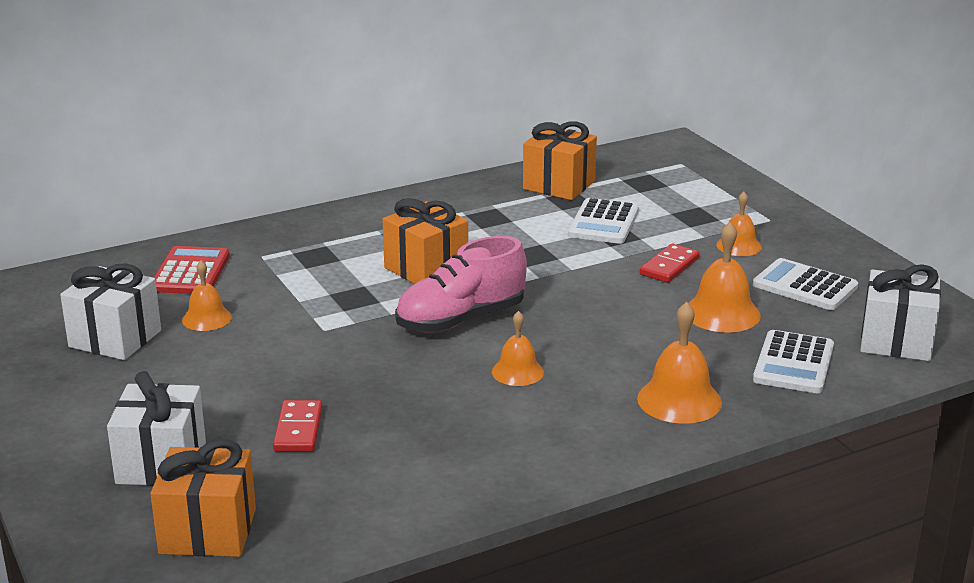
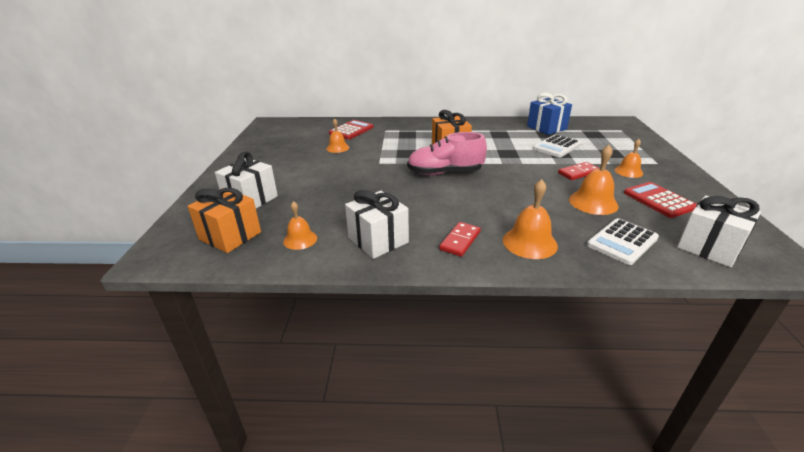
camera: 30 degrees right, 5 degrees up
white gift [60,263,161,360] -> white gift moved to [345,190,409,259]
red domino [273,400,322,452] -> red domino moved to [439,222,481,257]
orange bell [492,311,544,386] -> orange bell moved to [283,201,317,250]
orange gift [523,121,597,200] -> blue gift [527,93,572,135]
white calculator [753,258,858,310] -> red calculator [624,182,697,218]

